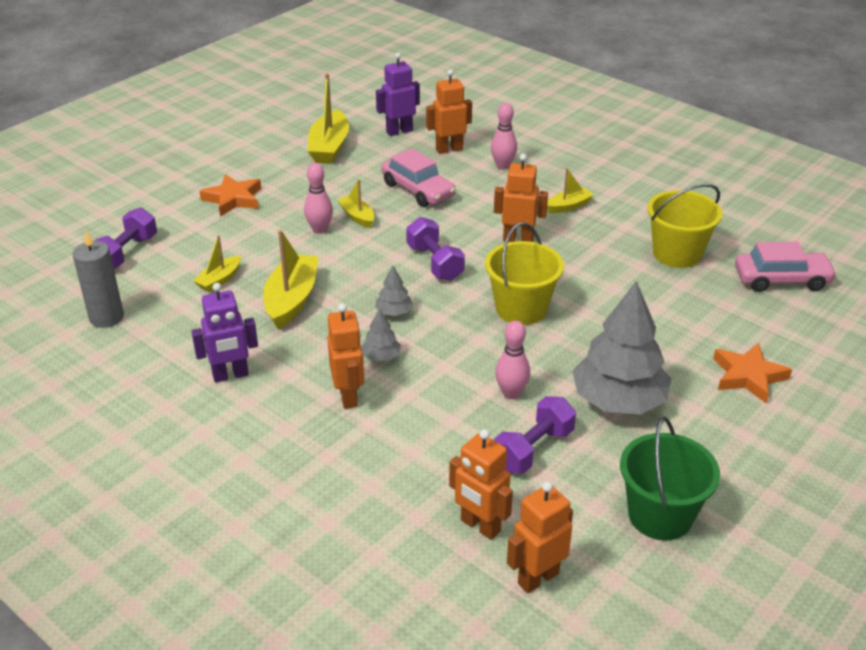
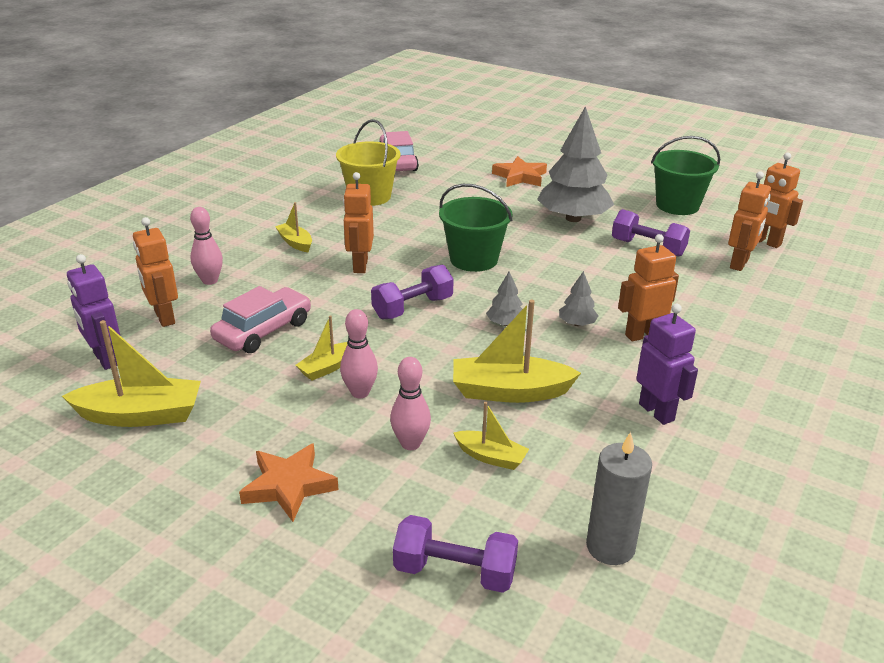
camera: 100 degrees left, 5 degrees down
yellow bucket [485,222,564,325] -> green bucket [439,184,512,272]
pink bowling pin [495,321,530,399] -> pink bowling pin moved to [390,357,431,450]

